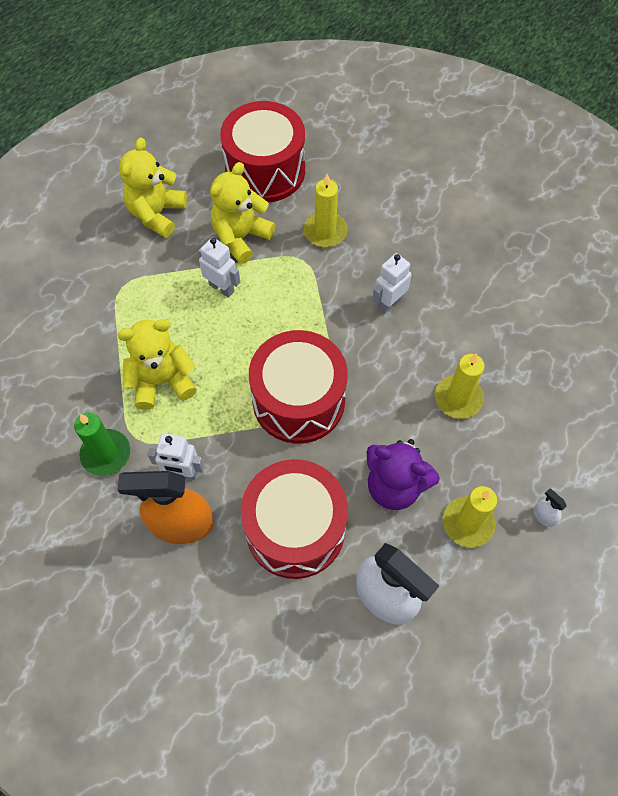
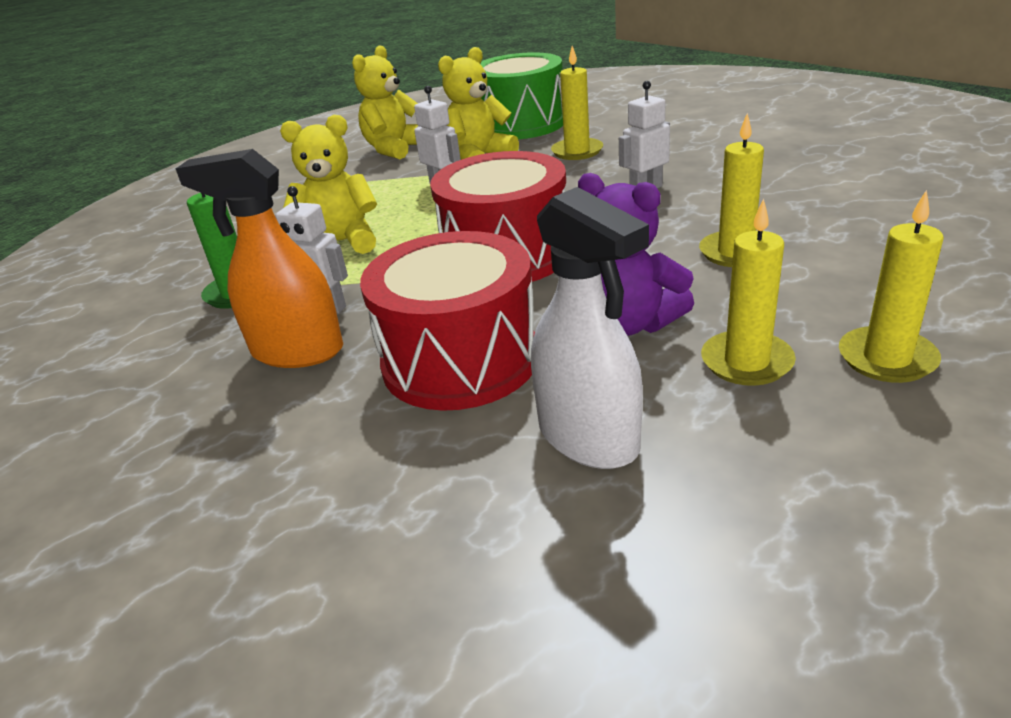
camera: 15 degrees right, 30 degrees down
red drum [220,101,305,203] -> green drum [480,52,563,139]
white spray bottle [533,489,567,527] -> yellow candle [839,190,944,383]

